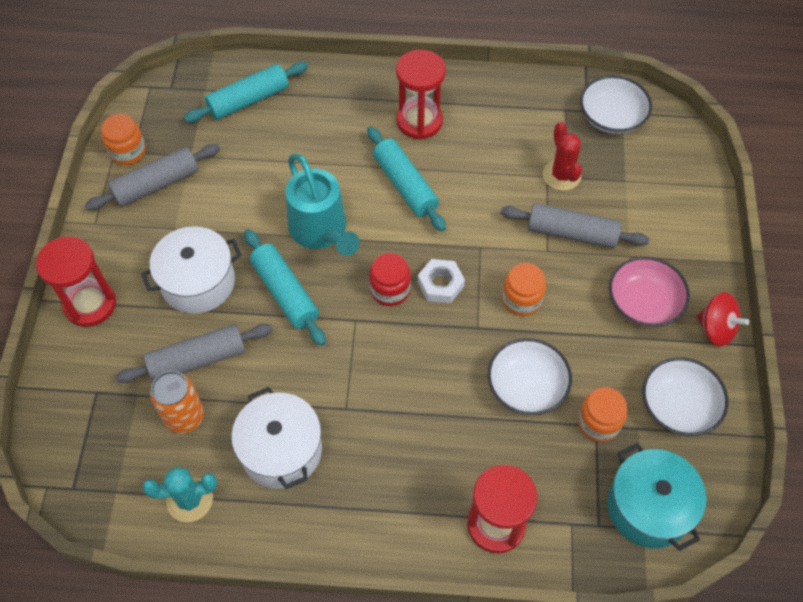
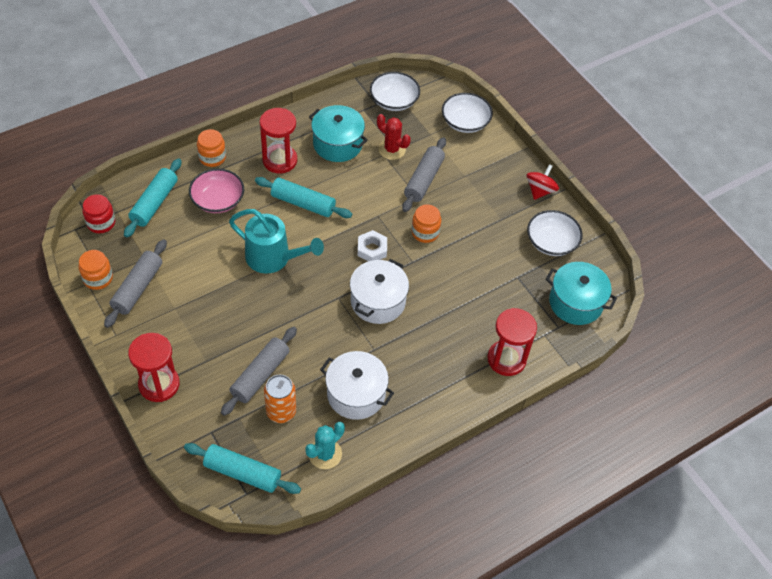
camera: 40 degrees left, 5 degrees down
white pot [141,226,242,314] -> white pot moved to [350,259,409,324]
turquoise rolling pin [244,229,326,346] -> turquoise rolling pin moved to [184,443,301,494]
red jar [369,253,411,306] -> red jar moved to [83,194,115,233]
white bowl [488,338,572,415] -> white bowl moved to [442,93,493,133]
grey rolling pin [501,203,649,249] -> grey rolling pin turned 45 degrees counterclockwise [402,137,446,212]
orange jar [578,387,627,442] -> orange jar moved to [197,129,226,167]
pink bowl [609,256,690,327] -> pink bowl moved to [189,169,244,213]
red spinning top [697,292,749,346] -> red spinning top turned 60 degrees counterclockwise [526,164,559,200]
none -> turquoise pot [309,105,368,162]

